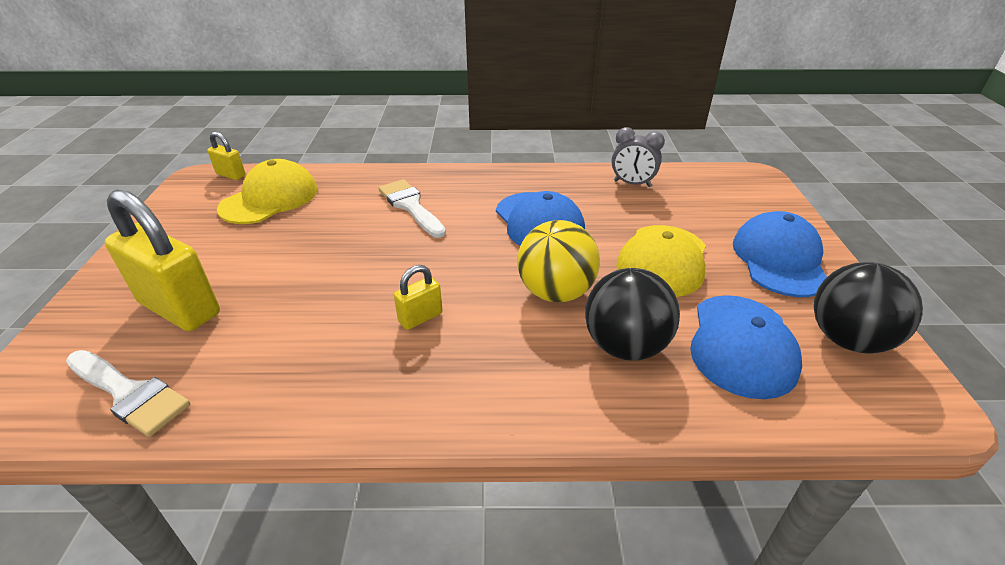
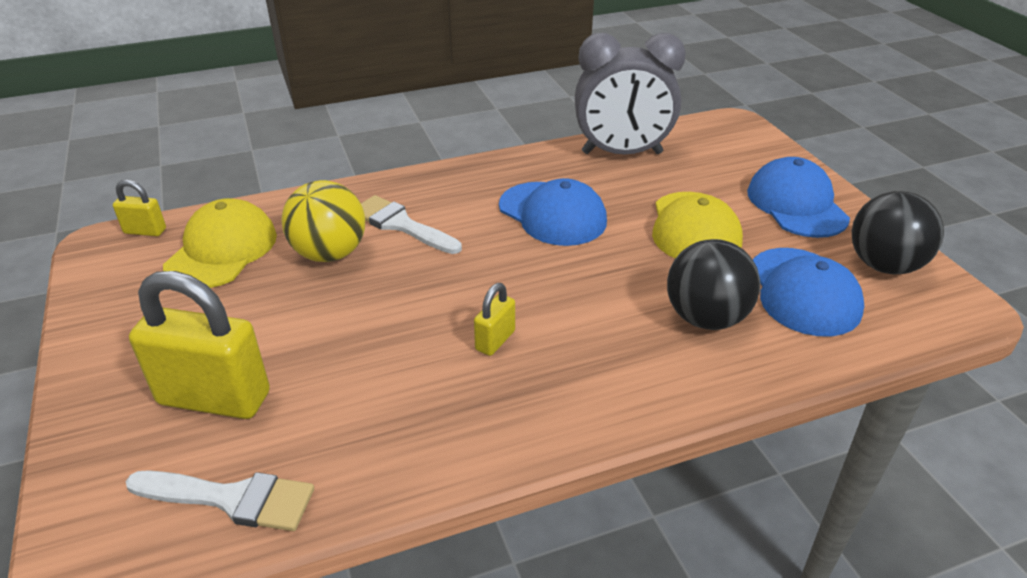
camera: 20 degrees left, 0 degrees up
yellow ball [517,220,600,302] -> yellow ball moved to [281,180,365,262]
grey clock [612,127,665,187] -> grey clock [575,33,686,154], size x1.95

